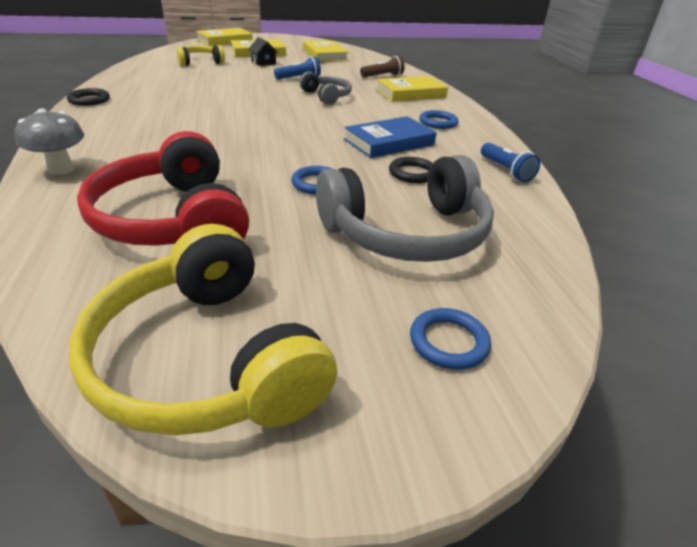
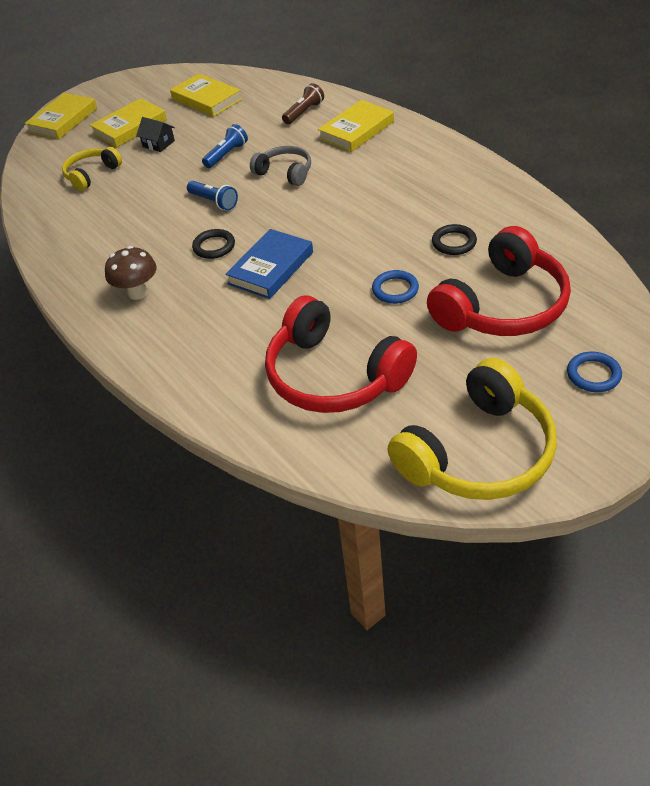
camera: 20 degrees left, 10 degrees up
grey mushroom [15,109,84,175] -> none
black ring [67,88,110,106] -> black ring moved to [192,229,235,259]
yellow headphones [69,224,337,436] -> yellow headphones turned 75 degrees counterclockwise [387,358,557,500]
grey headphones [316,155,494,262] -> red headphones [427,226,571,336]
blue book [344,116,437,158] -> blue book moved to [225,229,313,299]
blue ring [419,110,459,129] -> none
blue flashlight [481,143,540,182] -> blue flashlight moved to [187,181,238,210]
none -> brown mushroom [105,246,157,300]

